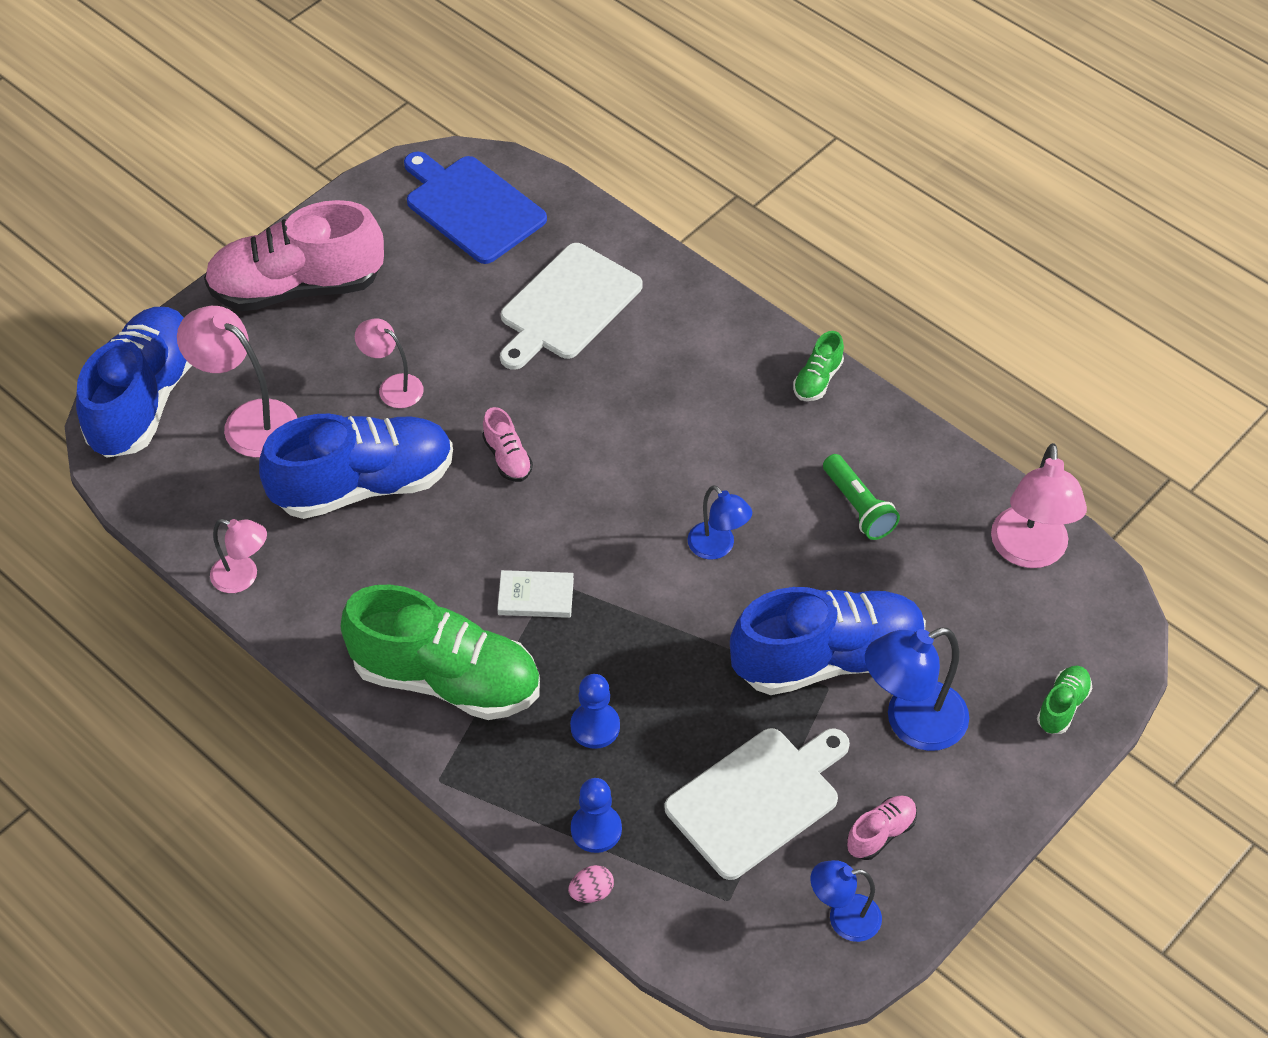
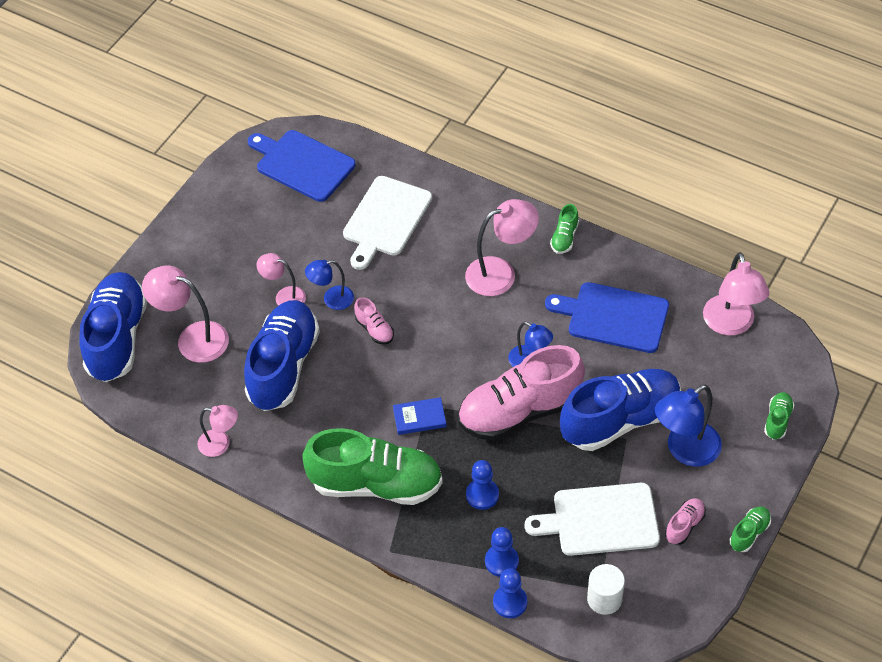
camera: 10 degrees left, 0 degrees up
pink shoe [204,200,384,311] -> pink shoe moved to [458,345,585,441]
blue shoe [259,414,453,519] -> blue shoe turned 45 degrees counterclockwise [244,300,320,411]
white book [497,570,574,618] -> blue book [393,397,447,435]
pink egg [568,865,614,903] -> blue pawn [493,568,528,618]
white cutting board [665,728,850,880] -> white cutting board turned 135 degrees counterclockwise [525,483,660,556]
blue lamp [811,860,882,942] -> blue lamp moved to [305,260,354,310]
green flashlight [823,454,900,540] -> blue cutting board [545,282,669,353]
none -> pink lamp [465,199,539,296]
none -> white cylinder [587,564,625,615]
none -> green shoe [729,507,771,552]

